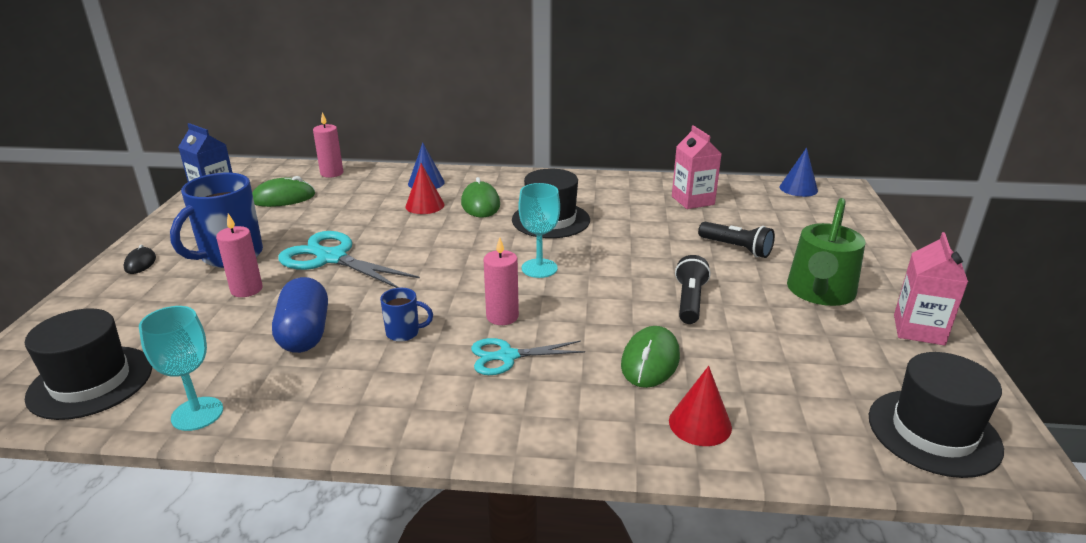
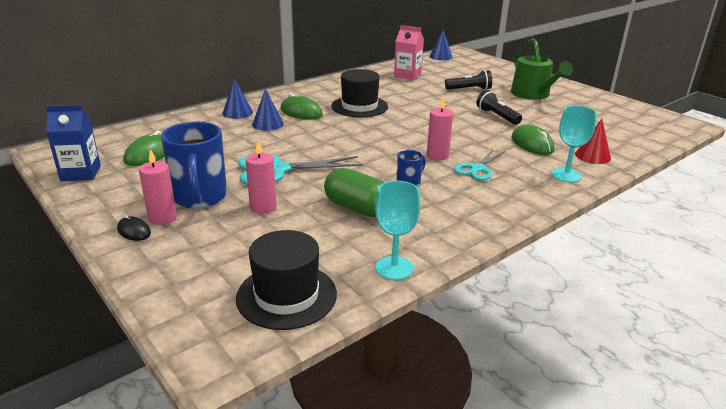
camera: 45 degrees left, 0 degrees up
blue capsule [272,277,328,353] -> green capsule [324,168,385,217]
pink candle [313,112,343,178] -> pink candle moved to [139,149,177,225]
red cone [406,163,445,214] -> blue cone [252,89,284,131]
turquoise goblet [518,183,560,278] -> turquoise goblet moved to [552,106,597,182]
black hat [869,352,1004,478] -> none
pink carton [894,232,968,346] -> none

